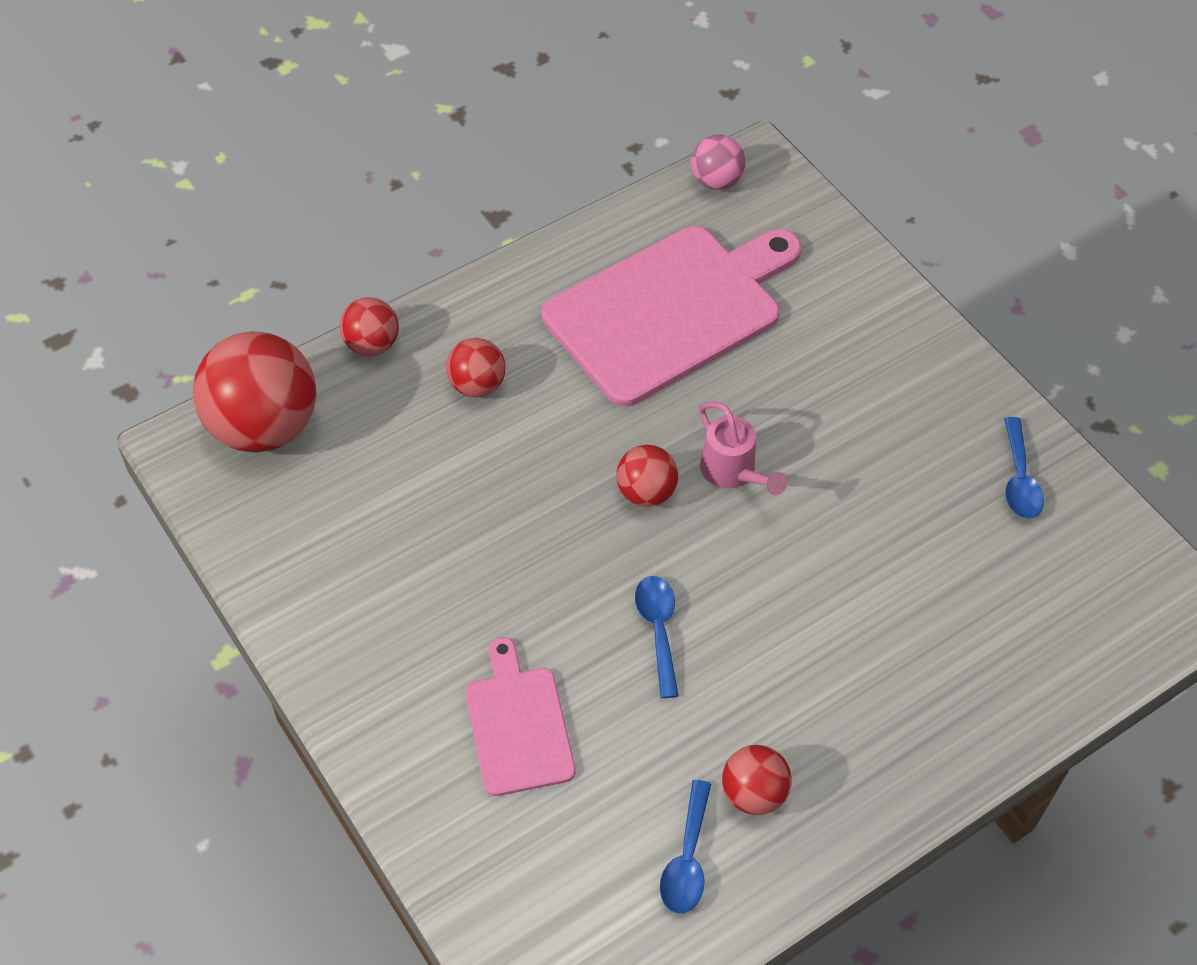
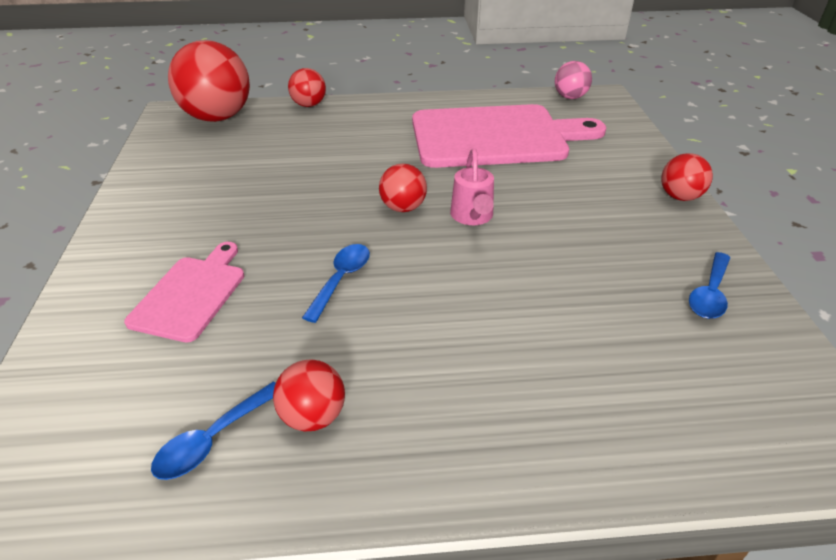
camera: 30 degrees right, 15 degrees down
red ball [446,338,506,397] -> red ball moved to [661,153,713,201]

